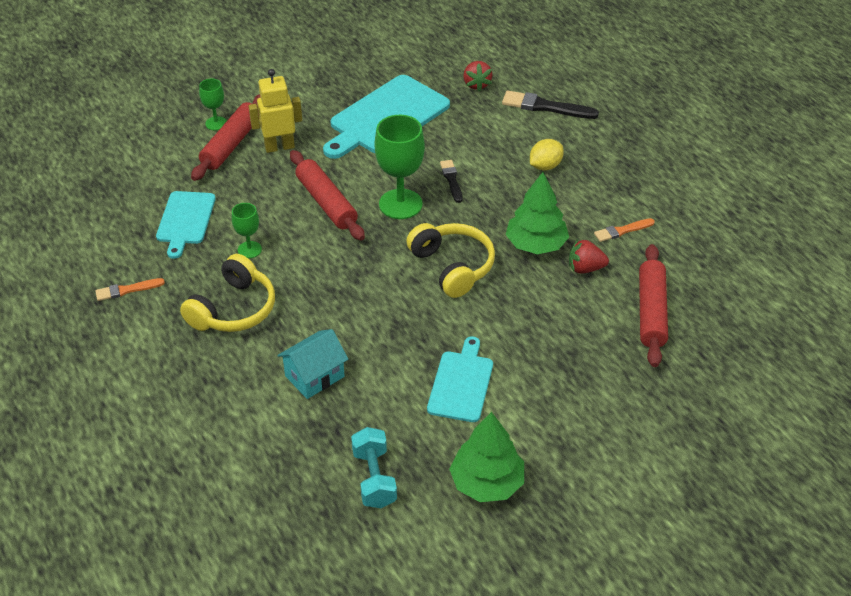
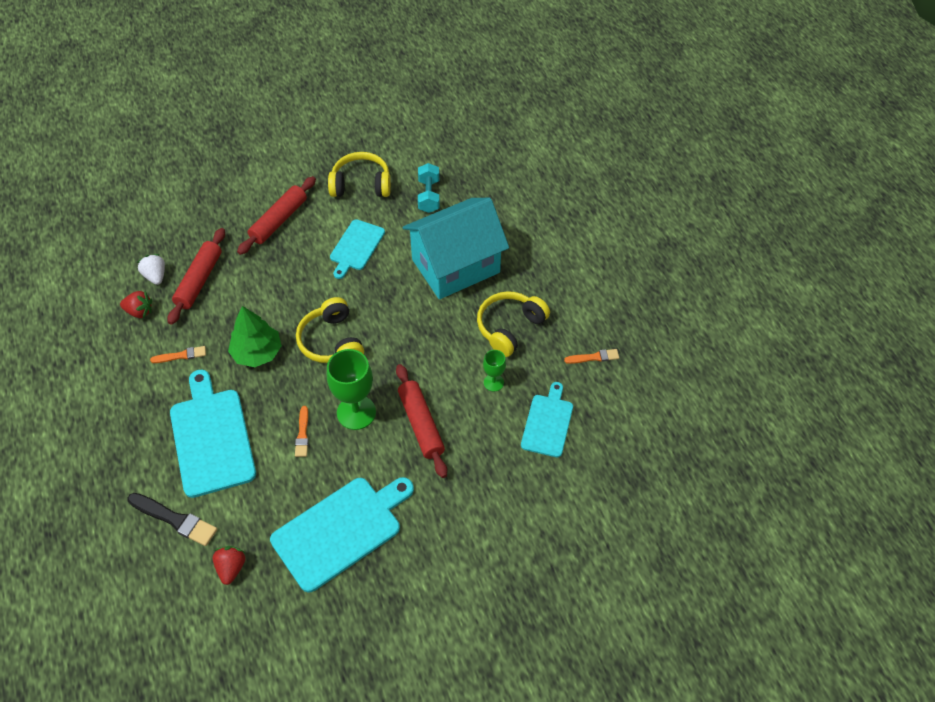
camera: 170 degrees left, 10 degrees up
red rolling pin [191,94,261,181] -> red rolling pin moved to [237,176,316,255]
green goblet [199,79,227,130] -> none
yellow robot [249,69,302,153] -> none
turquoise house [277,329,348,399] -> turquoise house [403,198,509,299], size x2.13
black brush [440,160,462,203] -> orange brush [295,406,309,457]
green tree [449,412,524,502] -> yellow headphones [328,152,391,197]
yellow lemon [530,139,564,171] -> turquoise cutting board [170,370,256,498]
red strawberry [569,239,609,274] -> red strawberry moved to [120,291,152,318]
none -> white strawberry [137,254,165,285]

